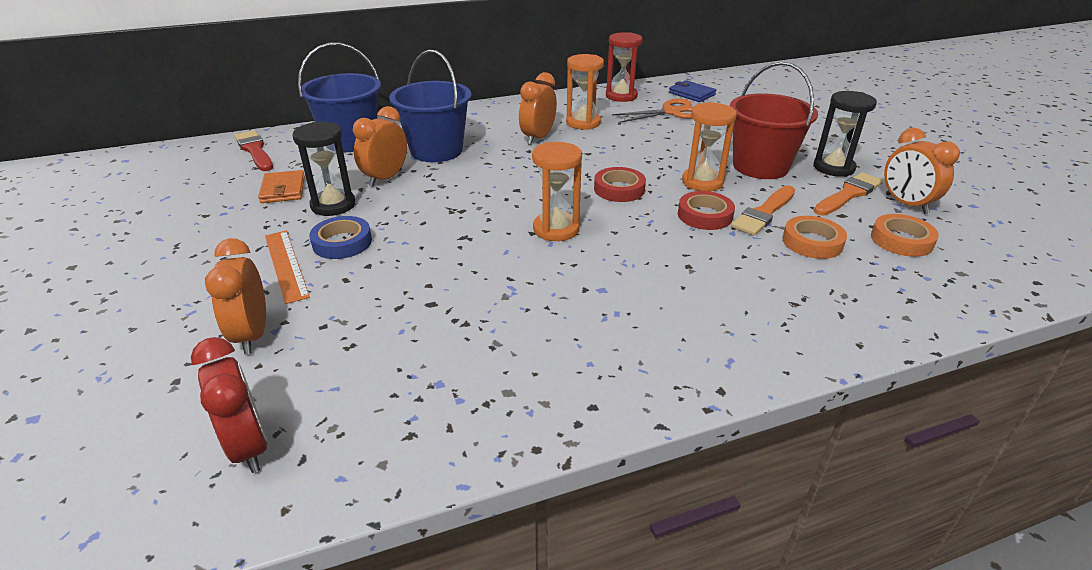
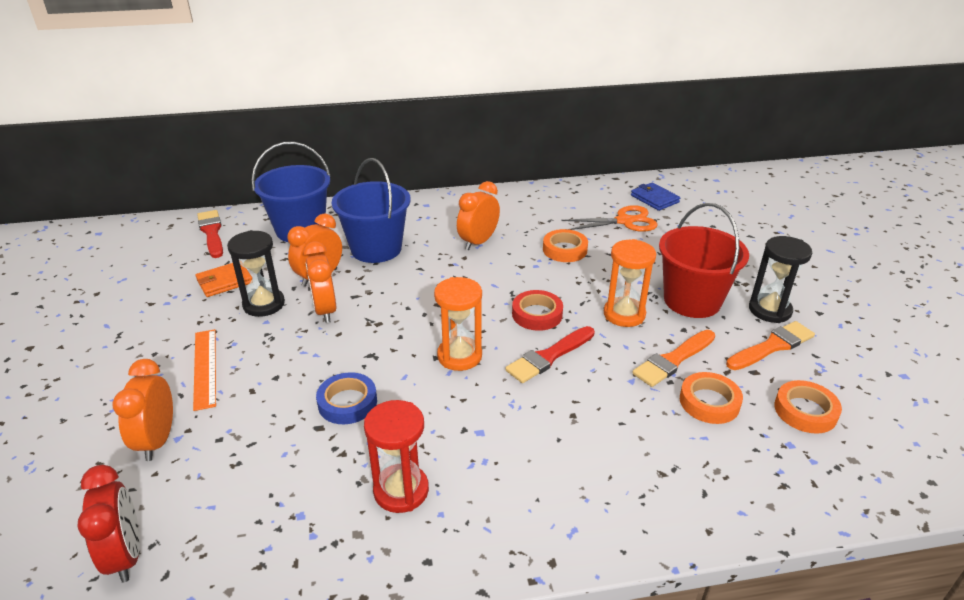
camera: 10 degrees right, 0 degrees up
orange wallet [258,170,305,203] -> orange wallet turned 60 degrees clockwise [196,263,252,297]
blue tape [309,216,372,259] -> blue tape moved to [316,372,377,424]
orange hourglass [566,54,604,130] -> none
red hourglass [606,32,642,102] -> red hourglass moved to [364,400,429,513]
red tape [678,191,735,230] -> none
orange clock [884,128,960,214] -> orange clock moved to [303,242,336,323]
none -> red brush [505,326,595,383]
none -> orange tape [543,229,588,262]

